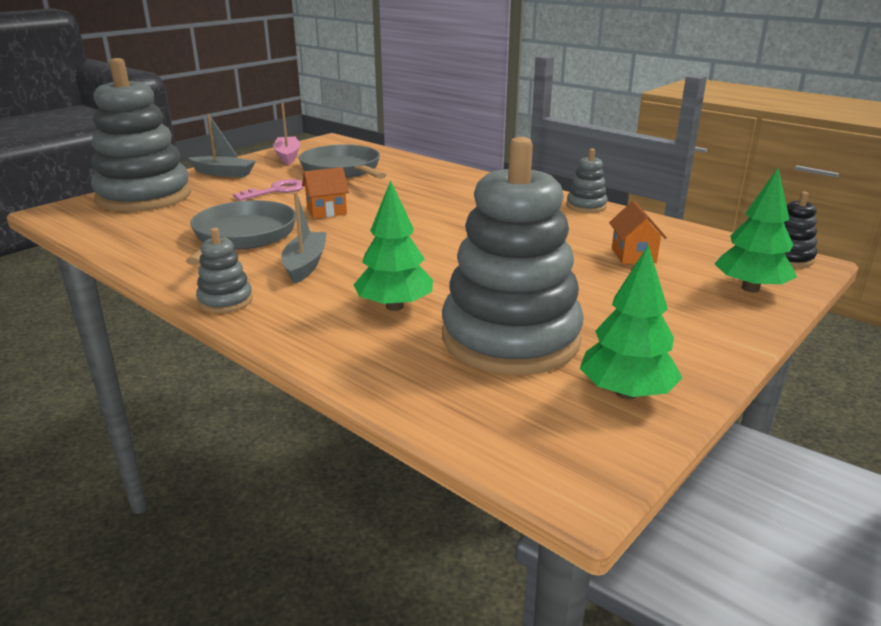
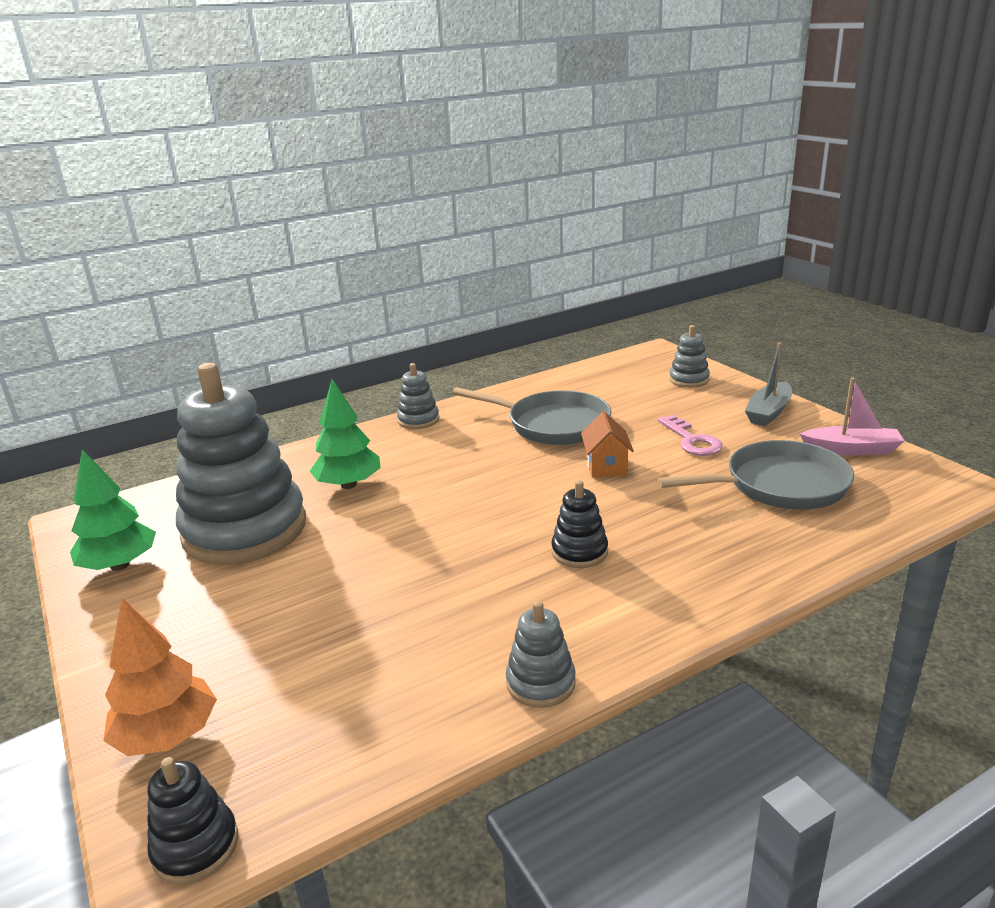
camera: 110 degrees right, 0 degrees up
grey stacking toy [91,58,191,212] -> grey stacking toy [669,325,710,388], size x0.42
grey boat [281,192,327,284] -> none
orange house [609,201,667,264] -> none
green tree [715,168,797,292] -> orange tree [103,598,217,756]
none -> black stacking toy [551,480,608,568]

